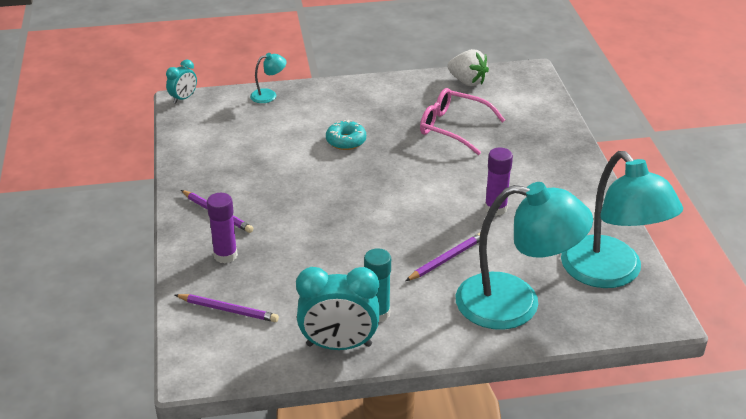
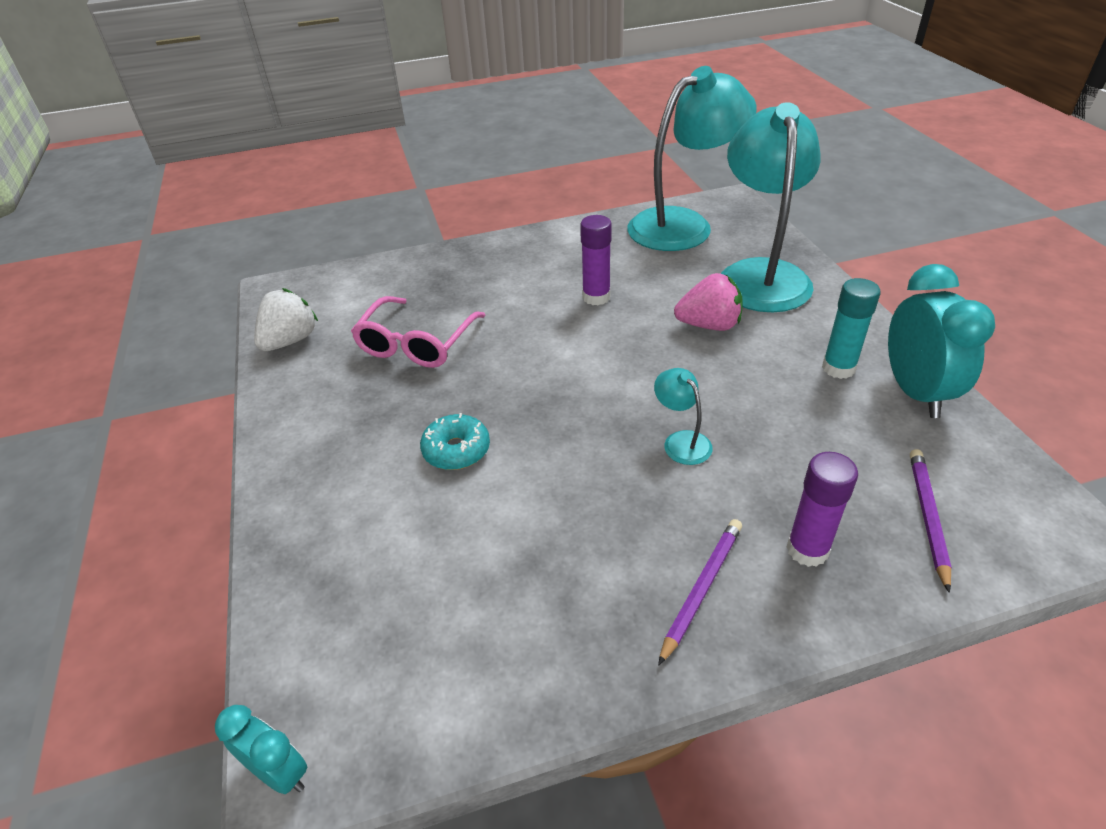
camera: 95 degrees left, 5 degrees up
turquoise lamp [250,53,287,103] -> turquoise lamp moved to [654,368,713,465]
purple pencil [406,233,480,281] -> pink strawberry [674,273,743,331]

